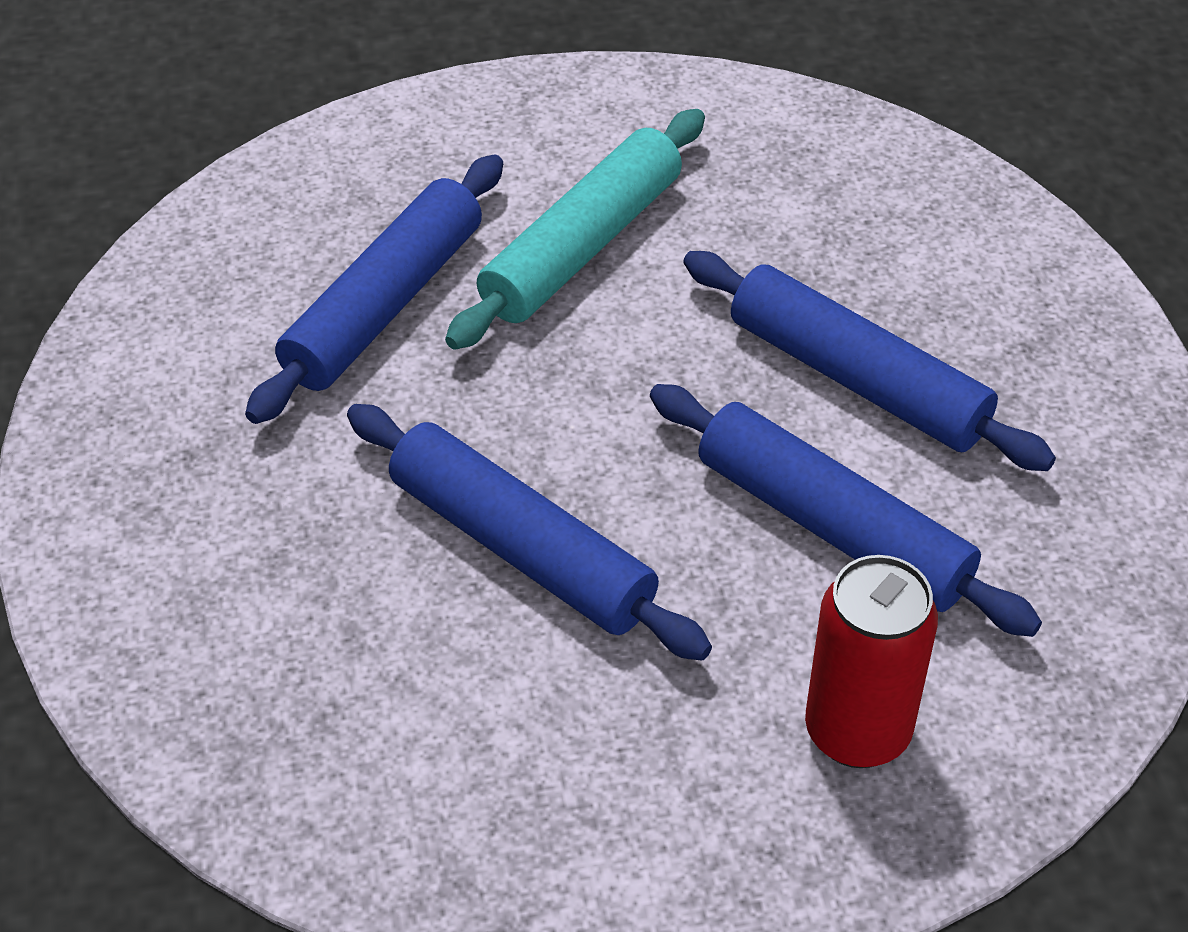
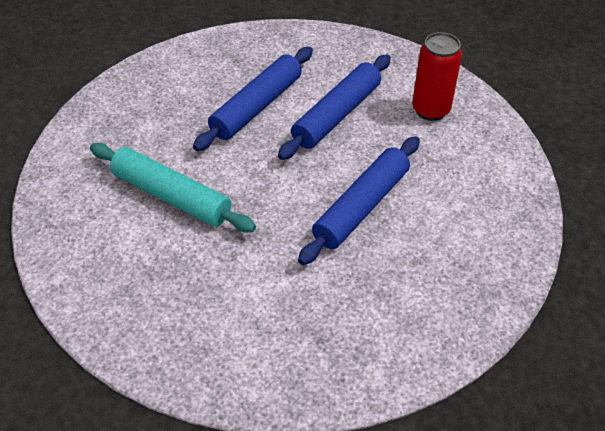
camera: 95 degrees left, 0 degrees up
blue rolling pin [245,154,503,424] -> none

